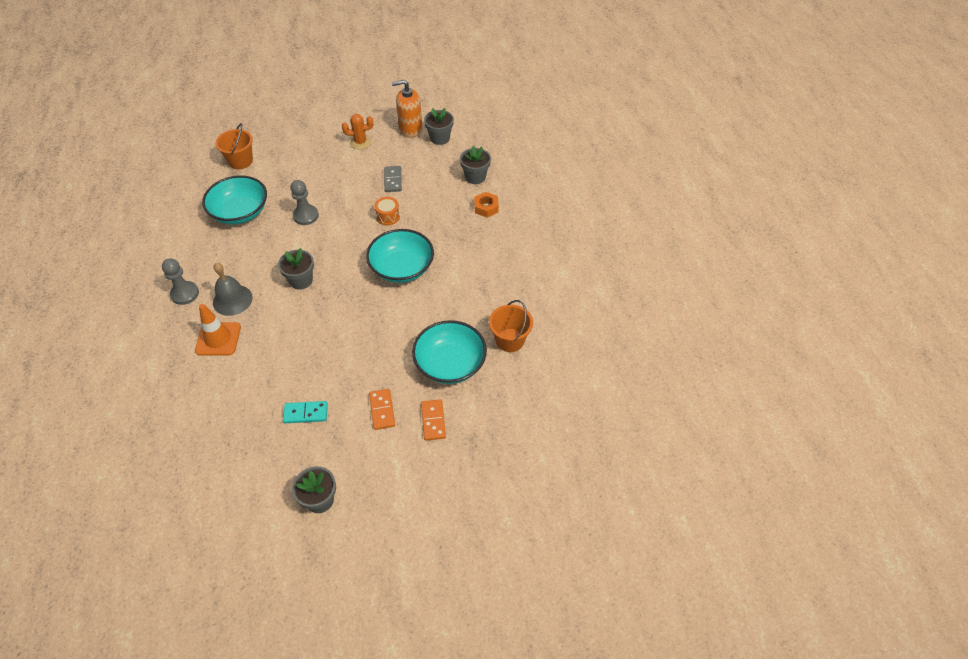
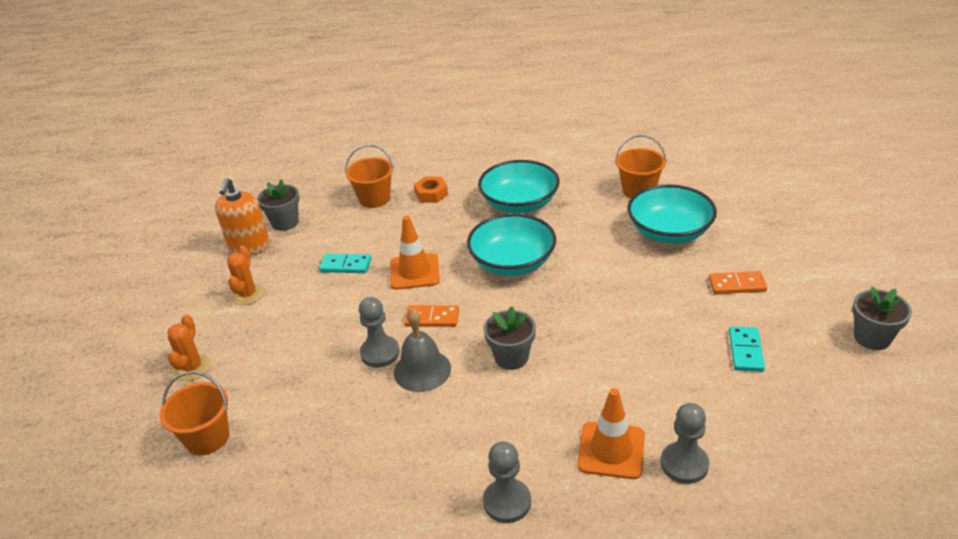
camera: 75 degrees left, 15 degrees down
turquoise bowl [202,175,267,225] -> turquoise bowl moved to [478,160,560,214]
grey bell [213,263,253,316] -> grey bell moved to [394,308,451,392]
orange drum [374,197,400,225] -> orange traffic cone [390,216,440,290]
grey domino [384,166,402,192] -> turquoise domino [319,254,371,273]
orange domino [421,399,446,441] -> orange domino moved to [404,305,459,327]
grey flower pot [460,146,491,184] -> orange bucket [345,145,394,208]
none -> orange cactus [168,315,211,381]
none -> grey pawn [661,403,709,484]

